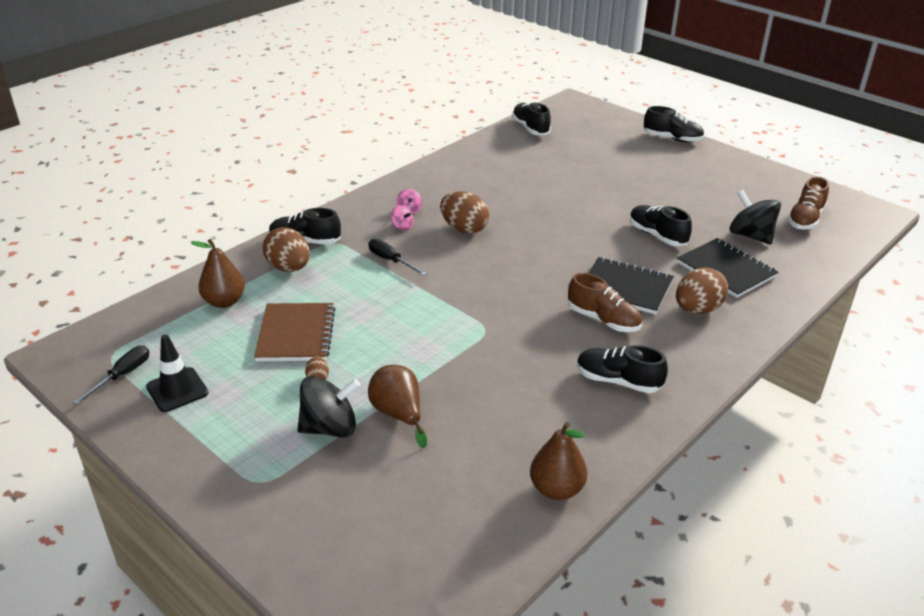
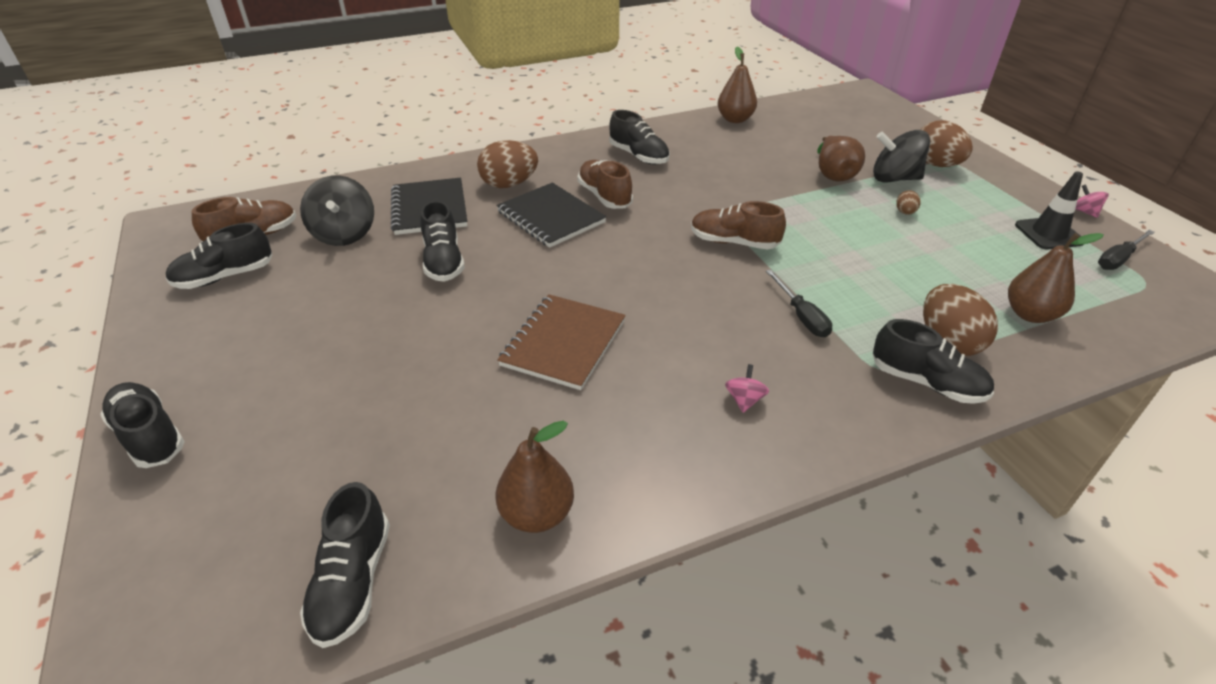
camera: 155 degrees left, 5 degrees up
brown notebook [254,303,335,361] -> brown notebook moved to [497,294,626,390]
pink spinning top [391,205,414,231] -> pink spinning top moved to [1075,184,1109,218]
brown egg [440,191,489,234] -> brown egg moved to [920,120,973,167]
none -> black shoe [166,223,272,289]
none -> brown pear [496,421,574,533]
none -> brown shoe [691,201,786,250]

